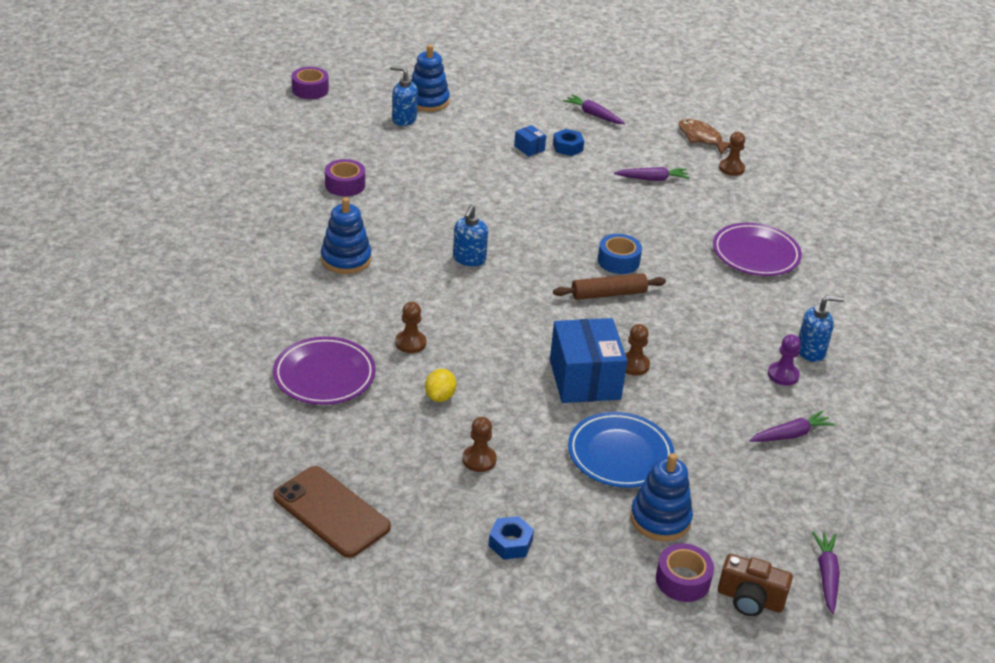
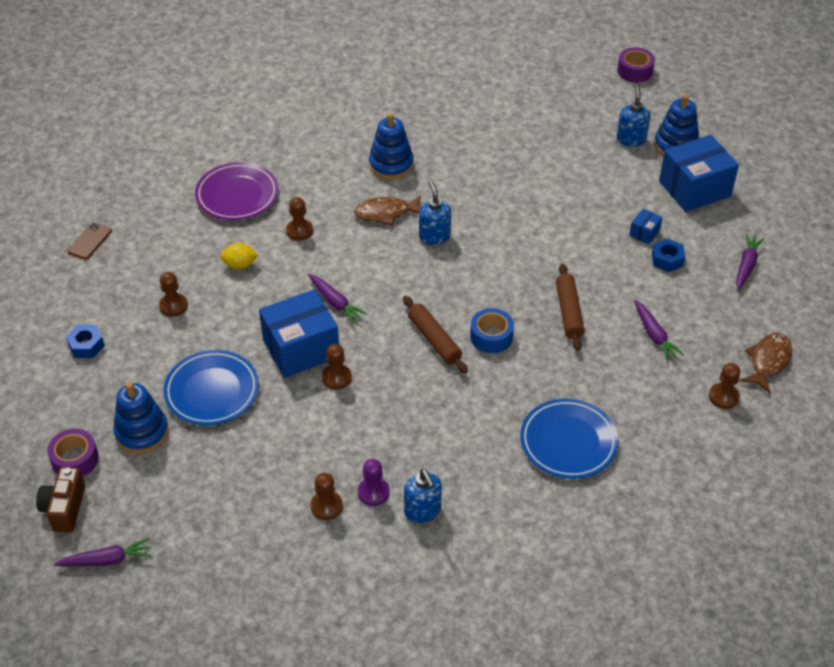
camera: 75 degrees right, 10 degrees up
brown phone [273,466,391,558] -> brown phone [67,222,112,260], size x0.52
purple tape [325,159,365,196] -> none
blue soap dispenser [453,205,488,266] -> blue soap dispenser turned 75 degrees clockwise [419,181,451,245]
purple plate [713,223,802,276] -> blue plate [520,399,619,479]
purple carrot [749,411,835,442] -> purple carrot moved to [308,274,368,324]
none -> brown pawn [311,473,343,520]
none -> brown fish [354,195,421,226]
none -> brown rolling pin [556,264,584,351]
none -> blue box [659,135,739,212]

